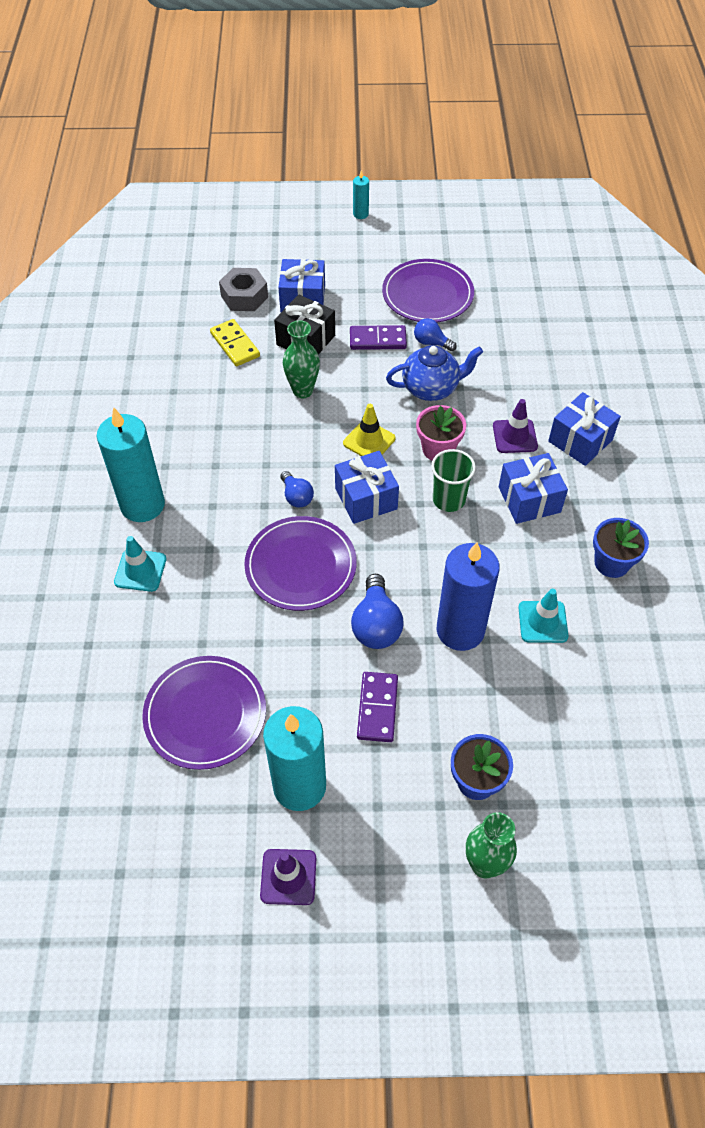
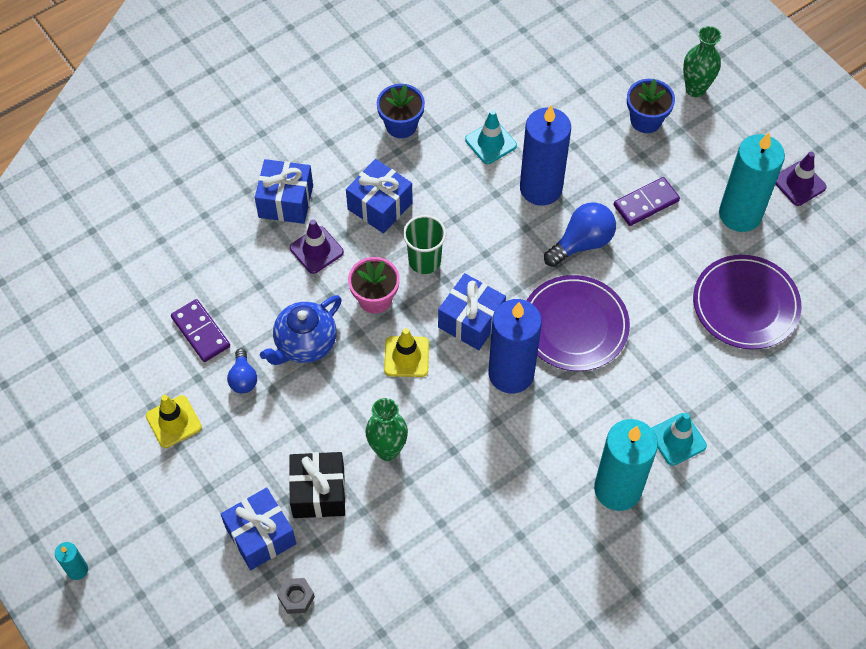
camera: 125 degrees left, 5 degrees up
yellow domino [210,319,260,366] -> none
grey nut [219,268,268,311] -> grey nut [277,578,315,614], size x0.59
blue light bulb [280,471,314,508] -> blue candle [489,299,542,394]
purple domino [350,325,407,350] -> purple domino moved to [171,299,230,362]
purple plate [382,259,474,323] -> yellow traffic cone [146,395,202,448]
blue teapot [386,345,483,401] -> blue teapot turned 90 degrees counterclockwise [260,295,342,365]

